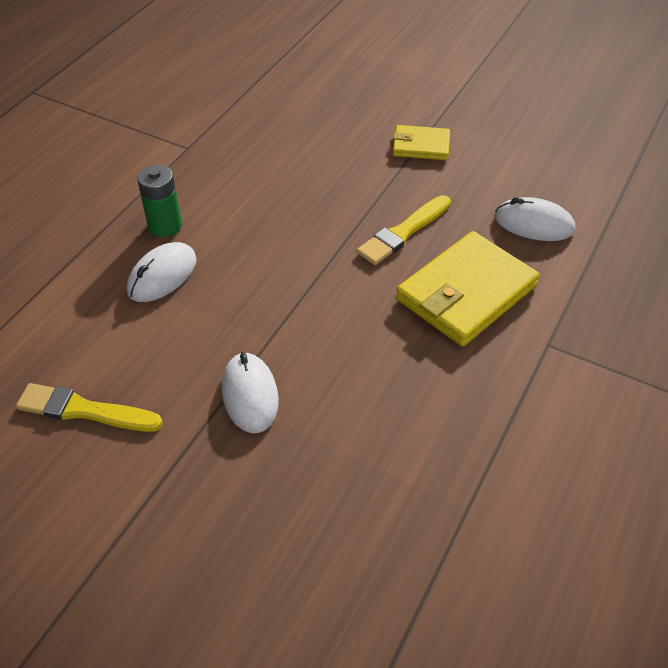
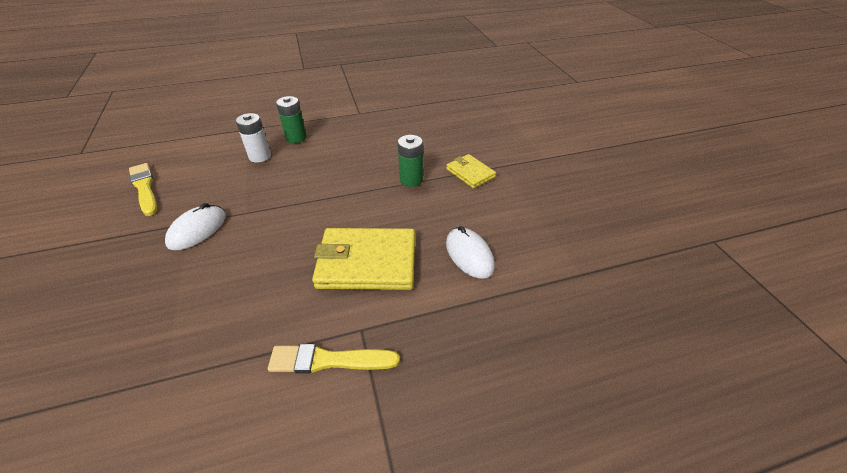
camera: 45 degrees right, 5 degrees down
white mouse [127,242,196,302] -> white battery [236,113,271,163]
yellow brush [357,195,451,265] -> yellow brush moved to [268,344,400,373]
none -> green battery [398,135,423,187]

